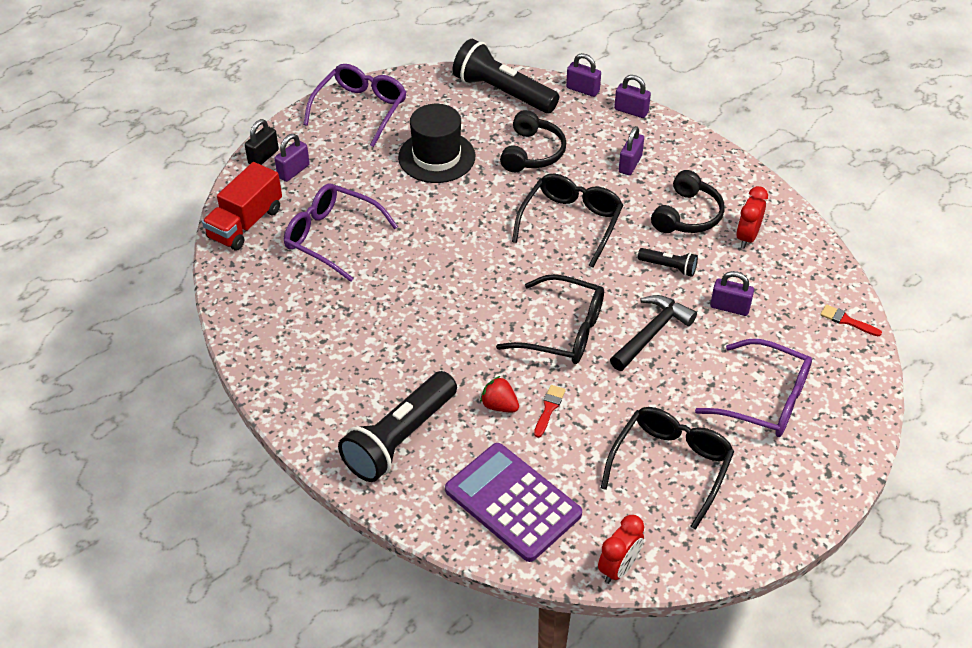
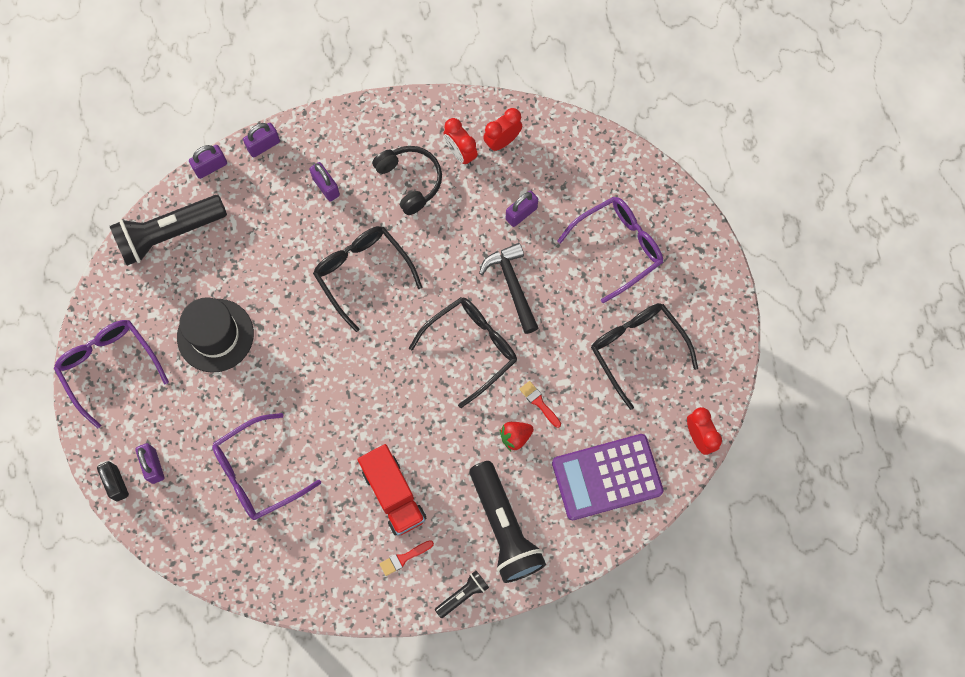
camera: 60 degrees left, 25 degrees up
red truck [202,162,282,251] -> red truck moved to [357,444,426,536]
black headphones [500,110,566,172] -> none
black flashlight [638,248,698,277] -> black flashlight moved to [435,571,489,618]
red brush [820,304,882,336] -> red brush moved to [380,540,434,576]
none -> red clock [483,108,522,151]

